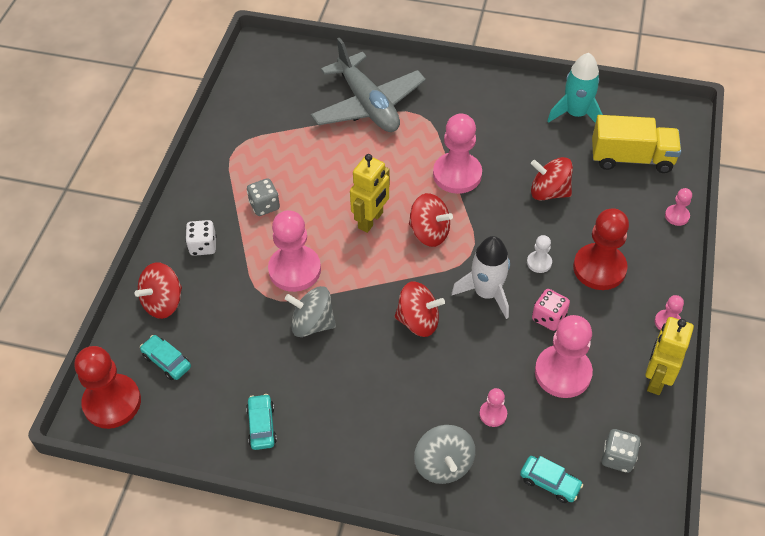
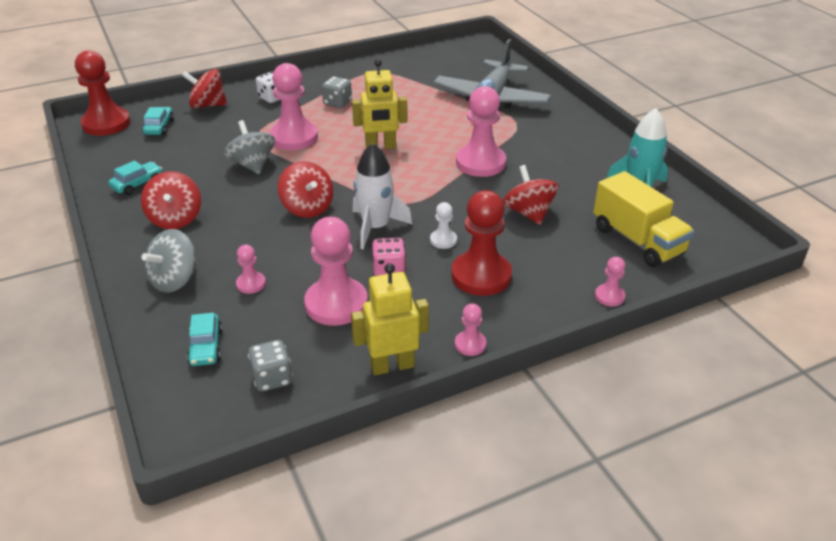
camera: 50 degrees right, 15 degrees down
red spinning top [409,193,453,247] -> red spinning top moved to [141,171,201,229]

